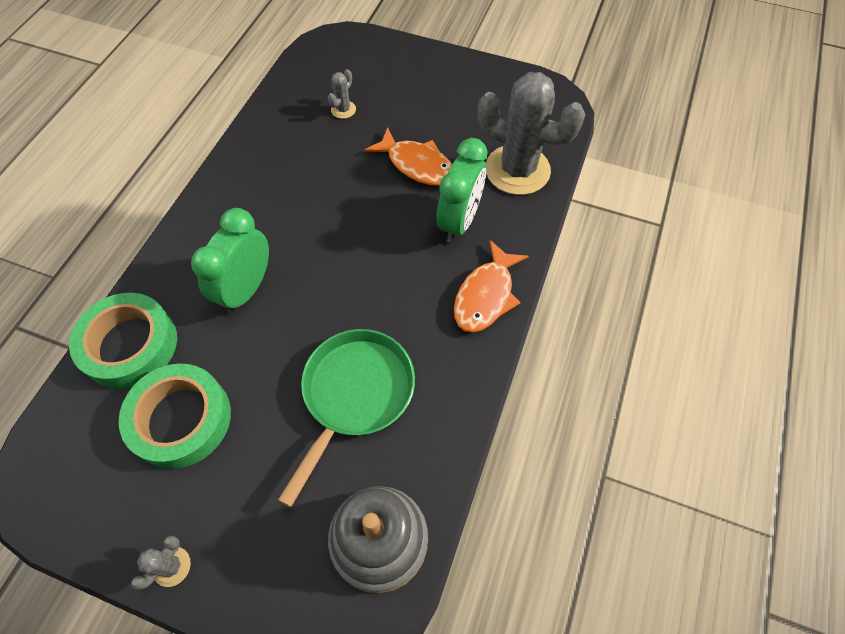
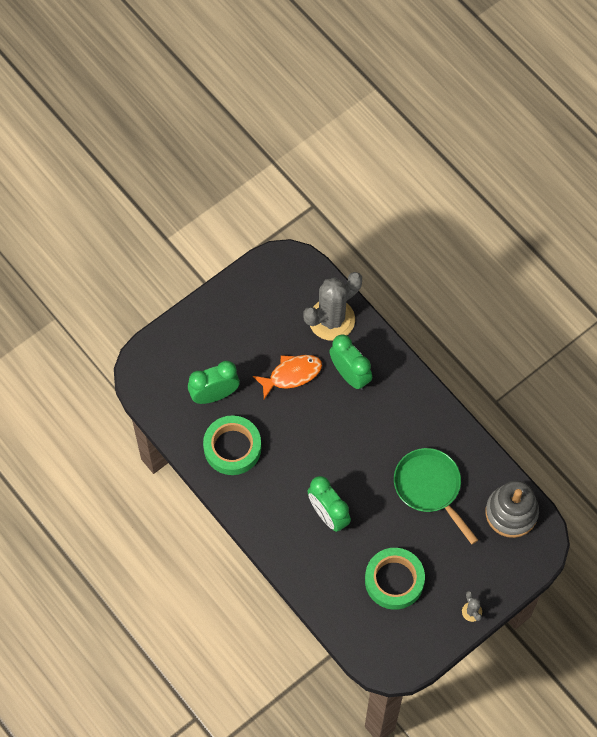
camera: 60 degrees left, 5 degrees up
green tape [69,293,177,389] -> green tape moved to [203,415,261,475]
grey cactus [328,69,356,119] -> green clock [188,361,240,404]
orange fish [454,240,529,333] -> none

